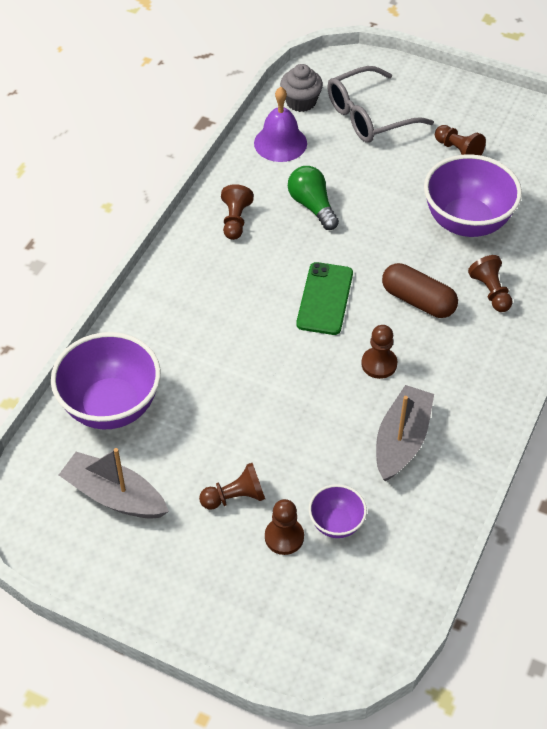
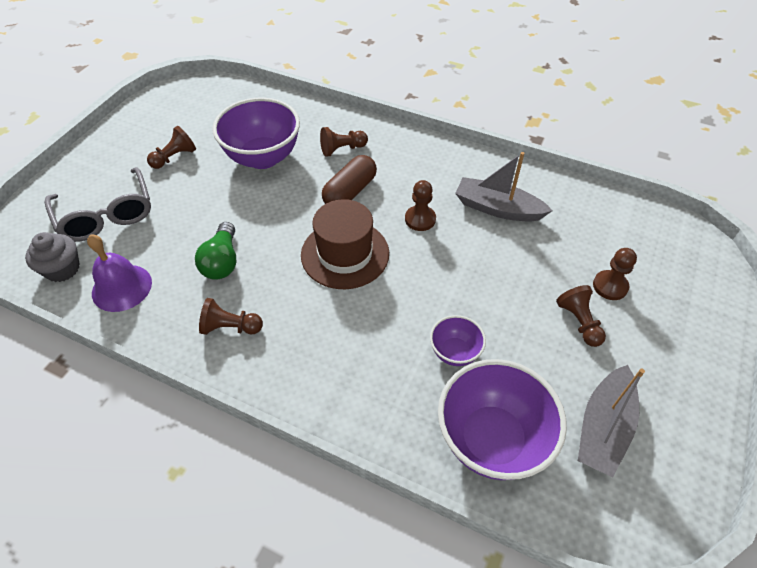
camera: 90 degrees left, 0 degrees up
green light bulb [288,166,339,230] -> green light bulb turned 60 degrees counterclockwise [195,222,236,280]
green phone [296,262,353,335] -> brown hat [301,199,389,289]
purple bowl [309,484,367,538] -> purple bowl moved to [430,315,486,366]

